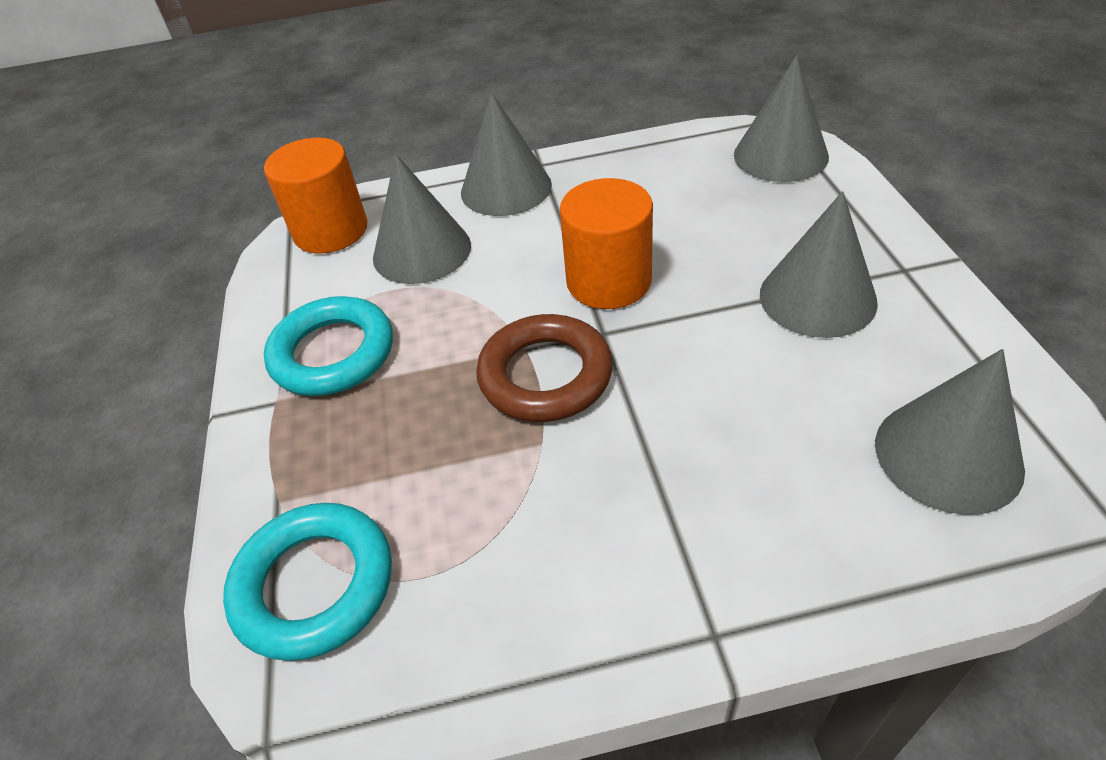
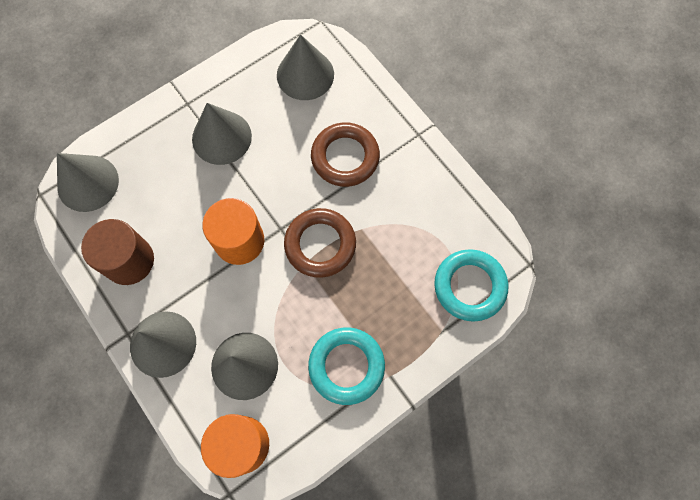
camera: 120 degrees left, 25 degrees up
none -> brown cylinder [81,219,154,285]
none -> brown ring [311,123,380,187]

